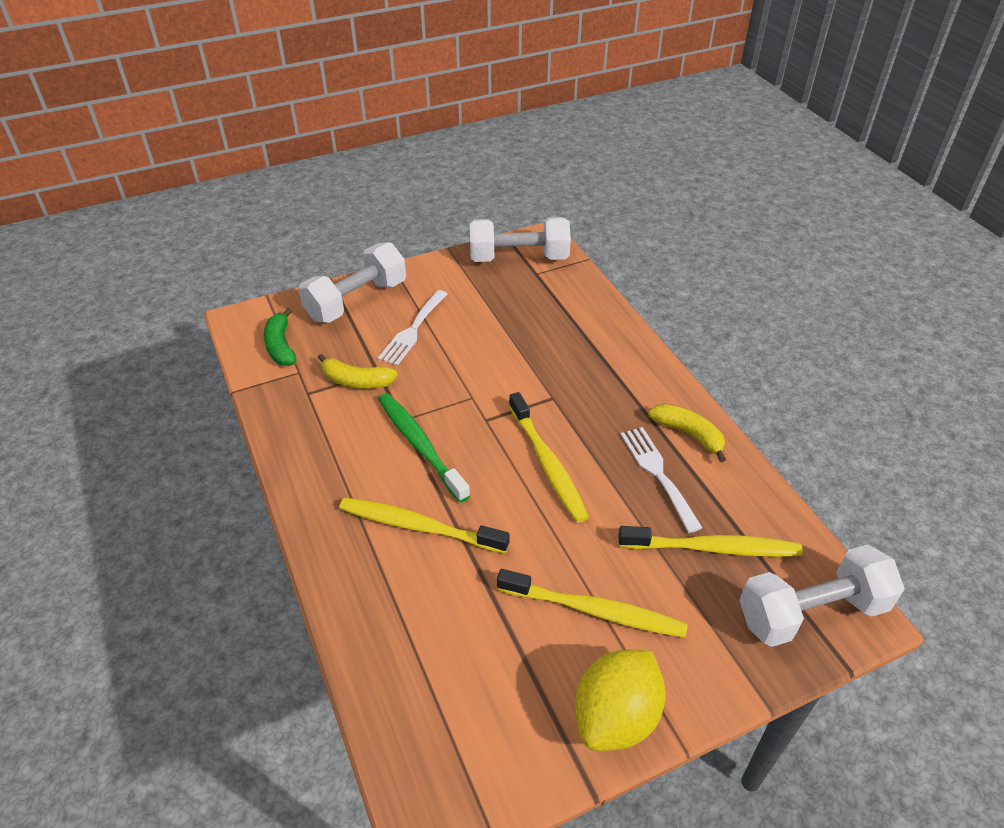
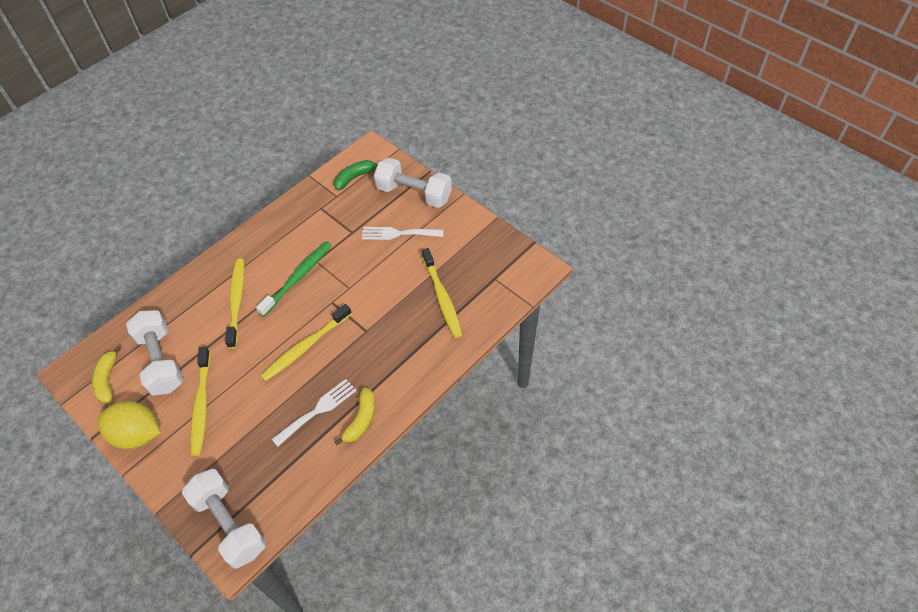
camera: 70 degrees right, 10 degrees up
yellow banana [318,354,398,389] -> yellow banana moved to [92,346,122,403]
white dumbbell [469,217,571,262] -> white dumbbell moved to [126,310,184,396]
yellow toothbrush [618,526,803,557] -> yellow toothbrush moved to [422,248,463,338]

